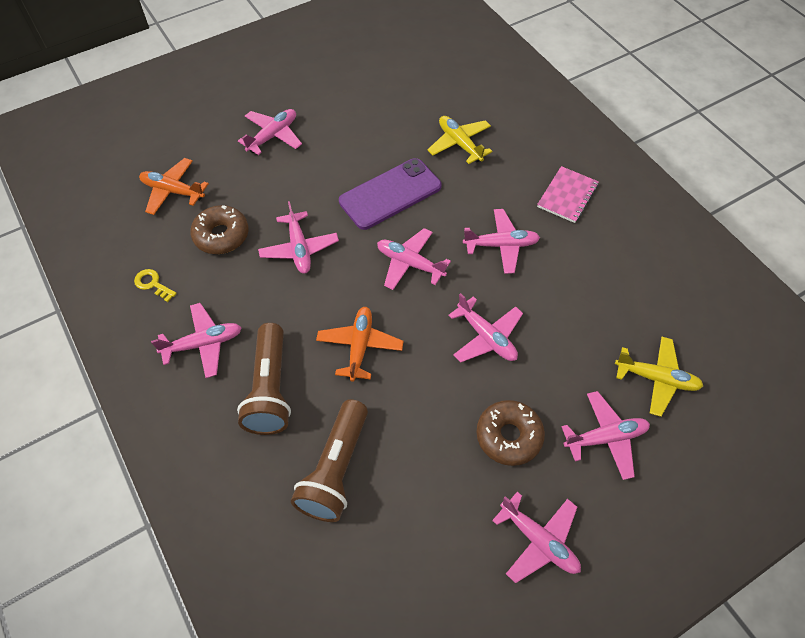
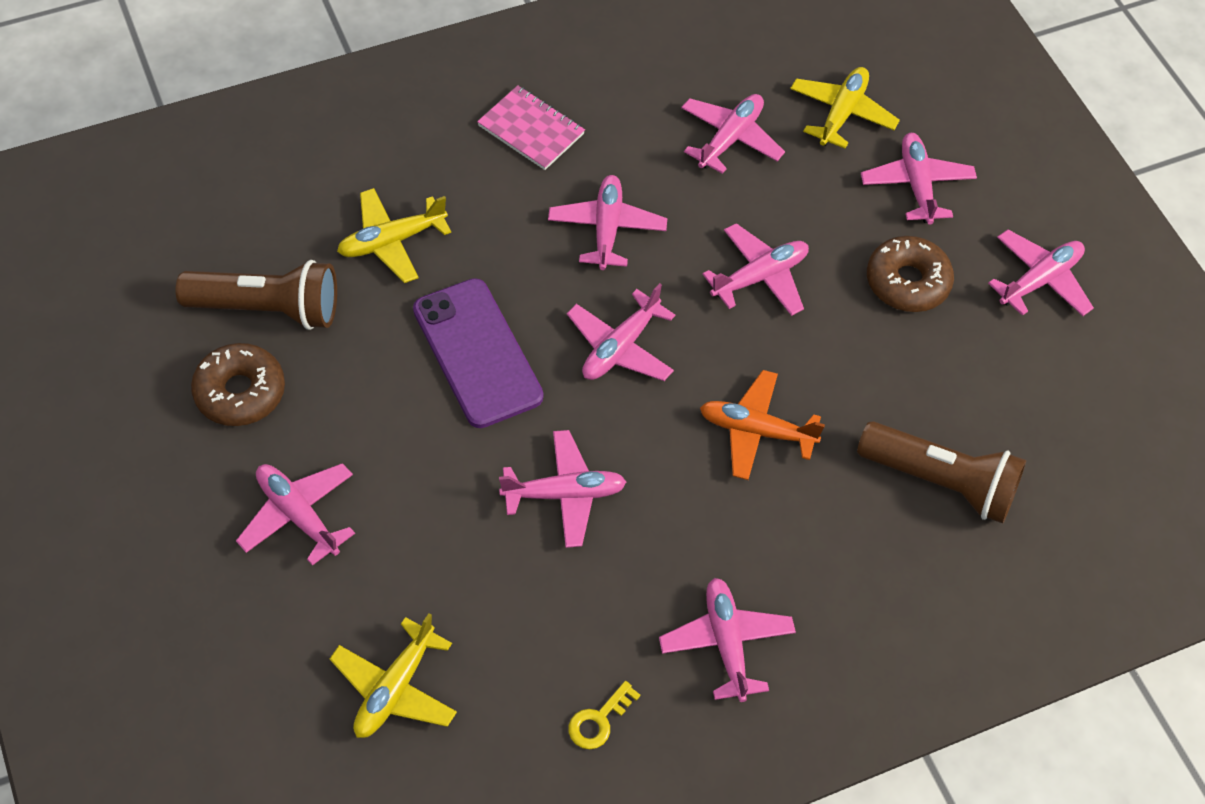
camera: 85 degrees left, 0 degrees up
orange plane [139,158,209,215] -> yellow plane [330,613,457,738]
brown donut [190,205,249,254] -> brown donut moved to [191,343,285,426]
brown flashlight [237,323,291,435] -> brown flashlight moved to [176,260,337,330]
none -> pink plane [681,94,785,174]

